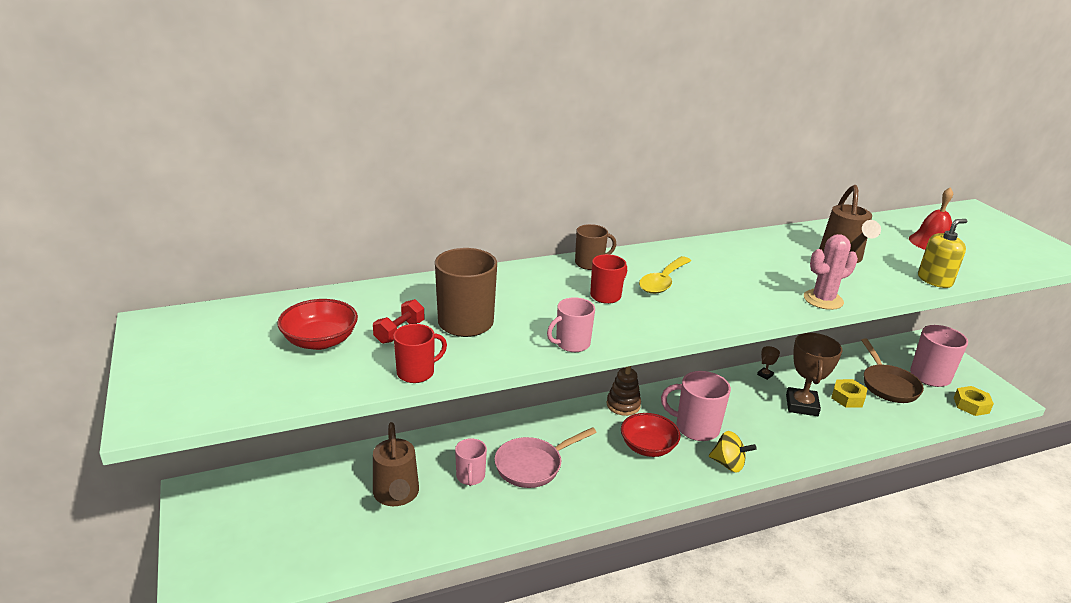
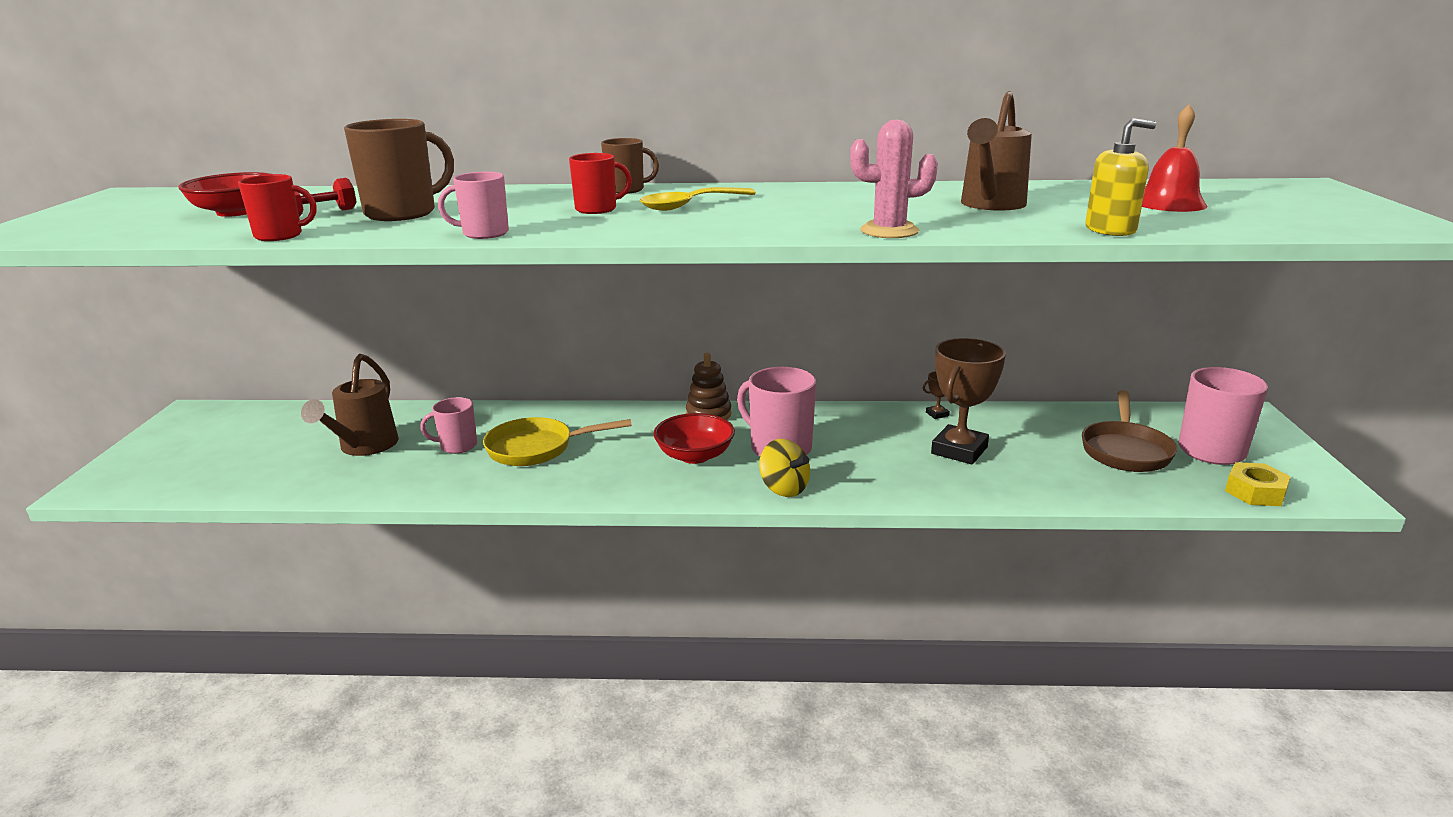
camera: 25 degrees right, 5 degrees down
pink mug [455,438,487,486] -> pink mug turned 60 degrees clockwise [420,397,477,454]
pink pan [495,427,597,488] -> yellow pan [483,417,632,466]
yellow nut [831,379,868,407] -> none

